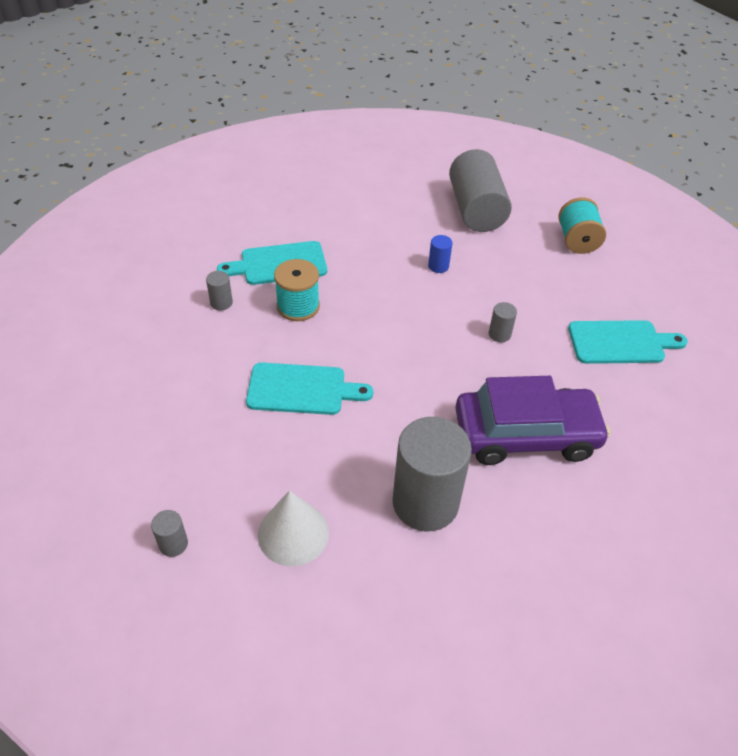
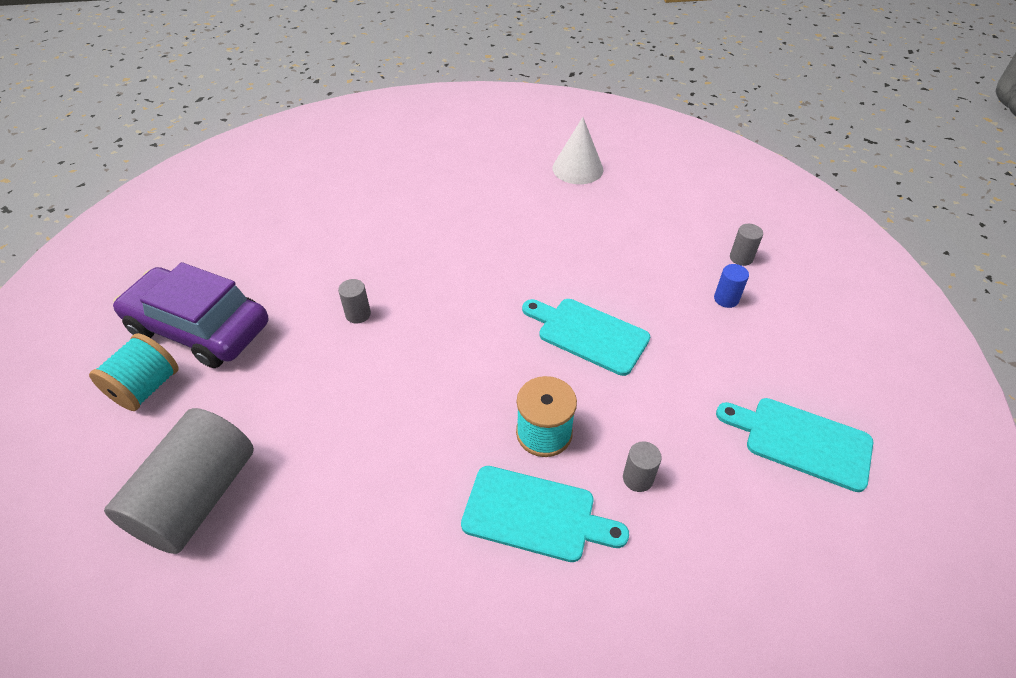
camera: 150 degrees left, 0 degrees up
white cone [258,490,329,566] -> white cone moved to [553,117,603,184]
grey cylinder [393,417,472,532] -> none
blue cylinder [428,235,452,273] -> blue cylinder moved to [714,264,749,308]
purple car [455,376,610,465] -> purple car moved to [113,262,268,368]
turquoise cutting board [568,320,688,364] -> turquoise cutting board moved to [716,398,873,492]

